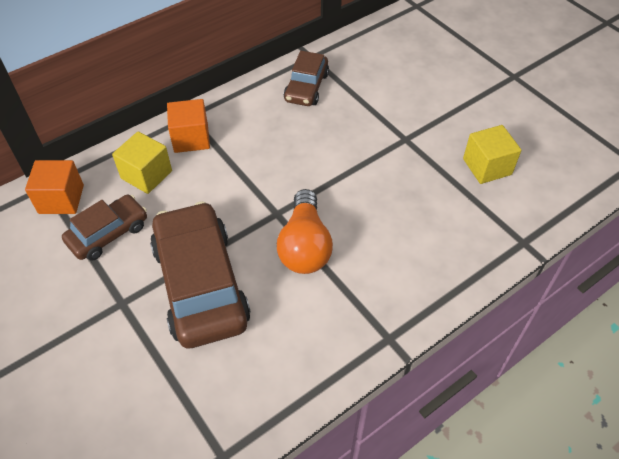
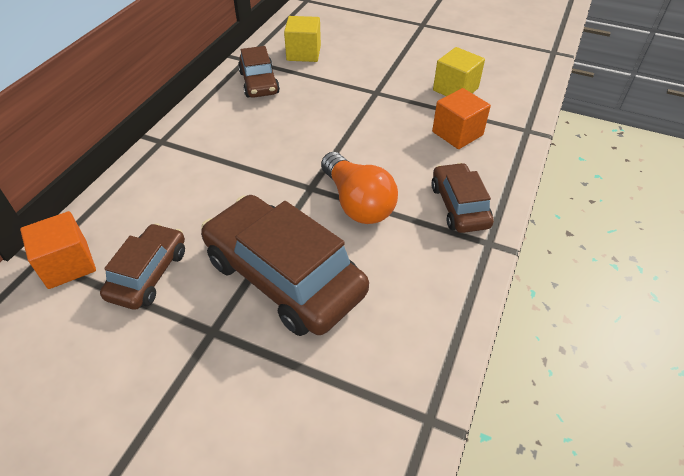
camera: 30 degrees left, 5 degrees down
yellow cube [112,131,172,194] -> yellow cube moved to [284,16,321,62]
orange cube [167,99,210,153] -> orange cube moved to [432,88,491,149]
none -> brown car [431,163,494,233]

